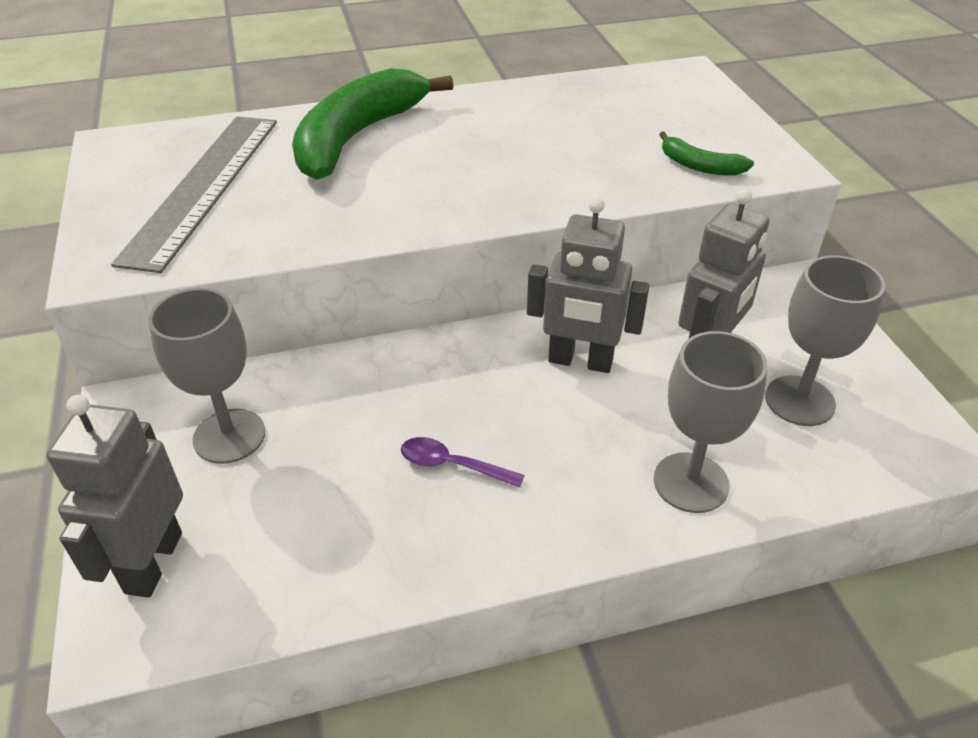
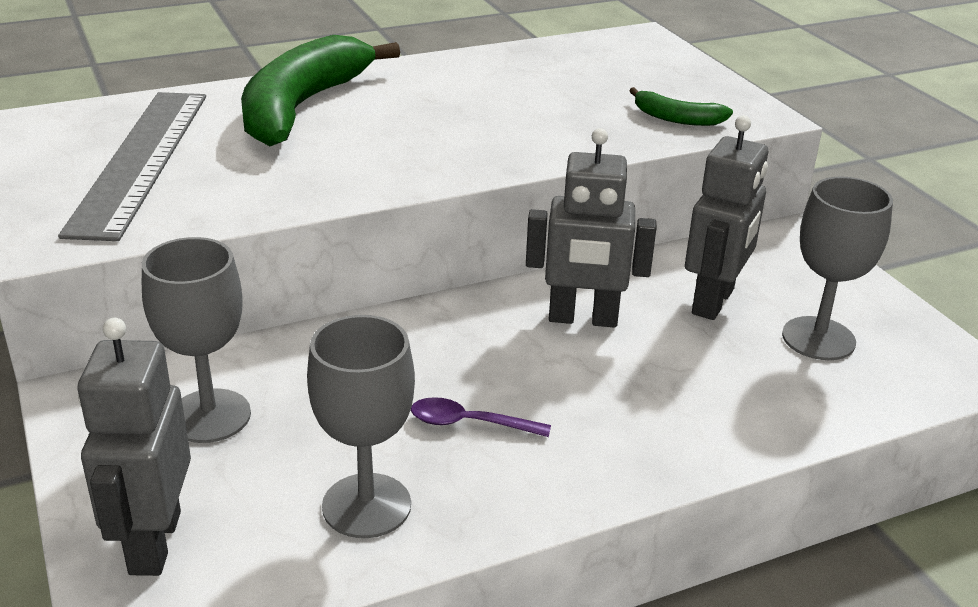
camera: 10 degrees left, 10 degrees down
grey goblet [654,331,768,513] -> grey goblet moved to [307,315,415,538]

